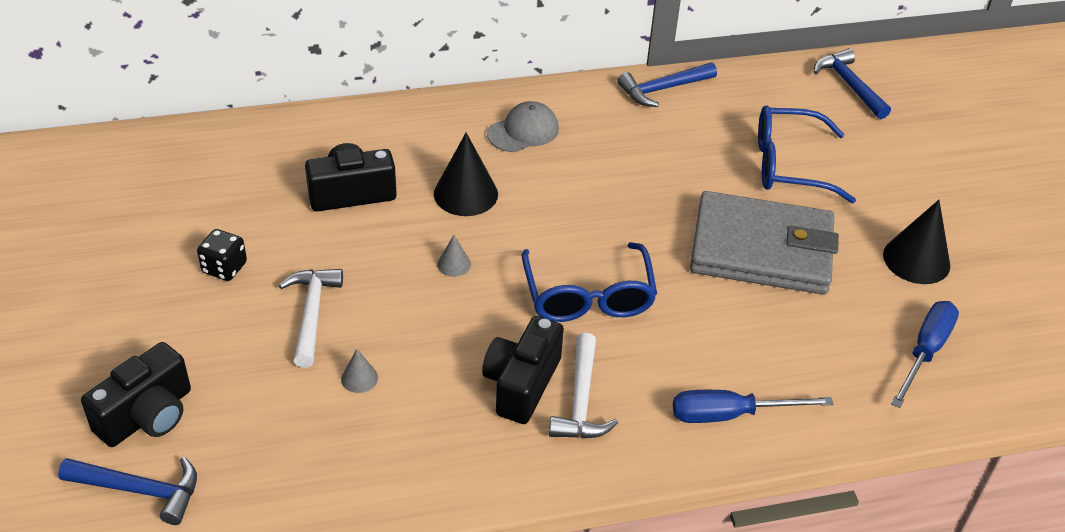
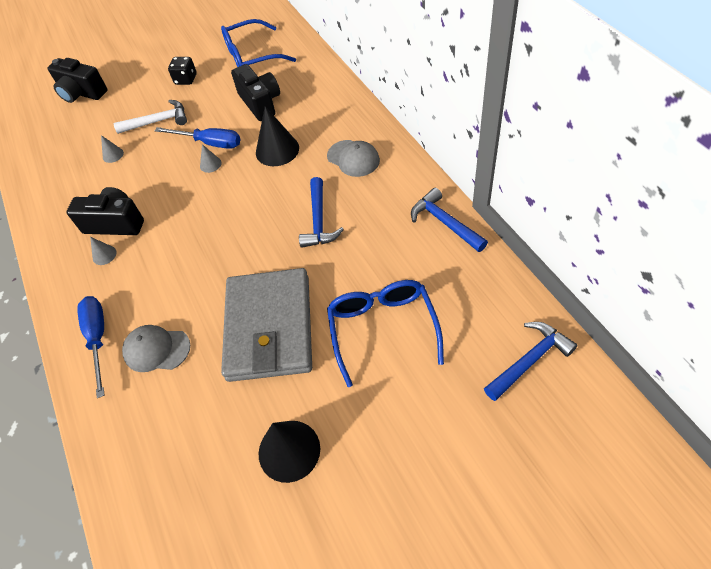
camera: 85 degrees right, 10 degrees up
blue hammer [58,457,197,525] -> blue hammer moved to [299,177,344,248]
blue glasses [522,242,657,322] -> blue glasses moved to [221,19,296,67]
white hammer [549,333,618,439] -> grey cone [90,237,117,265]
blue screwdriver [891,301,959,408] -> blue screwdriver moved to [155,127,241,149]
none -> grey cap [122,325,190,372]

